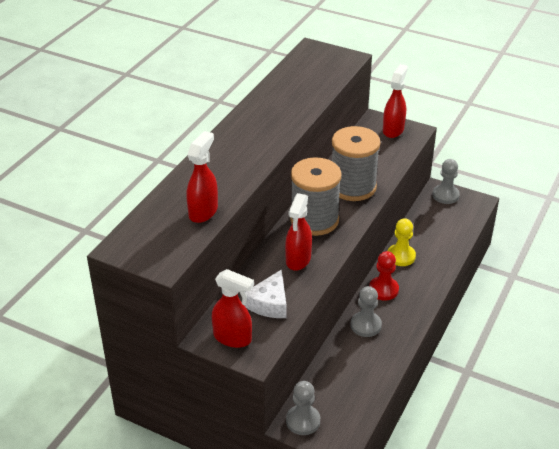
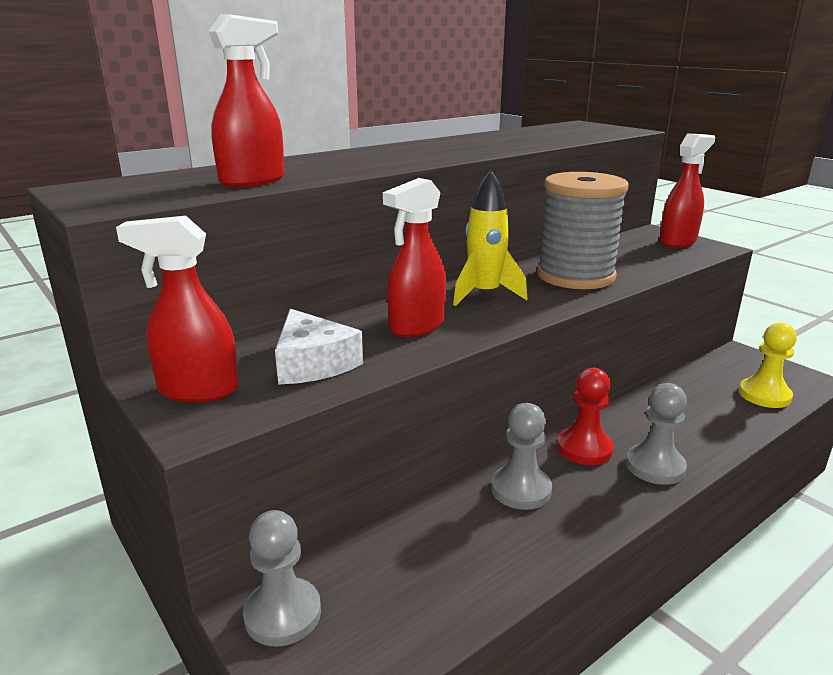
camera: 25 degrees right, 15 degrees down
red spray bottle [212,269,254,348] -> red spray bottle turned 135 degrees clockwise [116,216,239,402]
white cheese [244,269,287,318] -> white cheese turned 75 degrees counterclockwise [275,309,363,385]
grey spool [290,157,342,236] -> yellow rocket [453,170,527,306]
yellow pawn [387,218,416,266] -> yellow pawn moved to [739,323,797,408]
grey pawn [432,159,460,204] -> grey pawn moved to [626,383,687,485]

